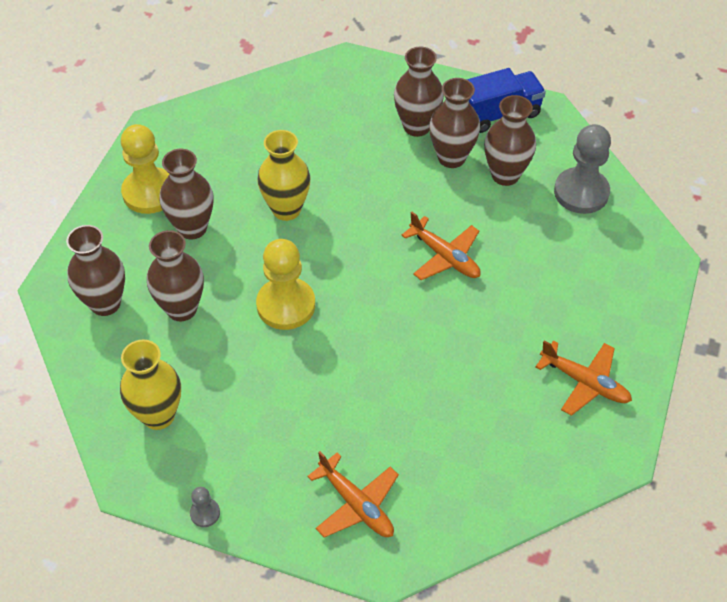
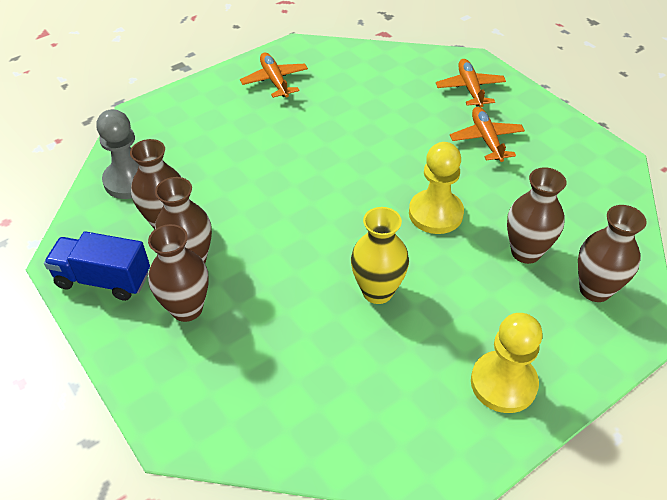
camera: 145 degrees left, 5 degrees down
yellow vase [120,340,181,430] -> none
brown vase [160,149,214,240] -> none
grey pawn [190,487,220,527] -> none
orange plane [401,212,481,280] -> orange plane moved to [450,107,525,162]

